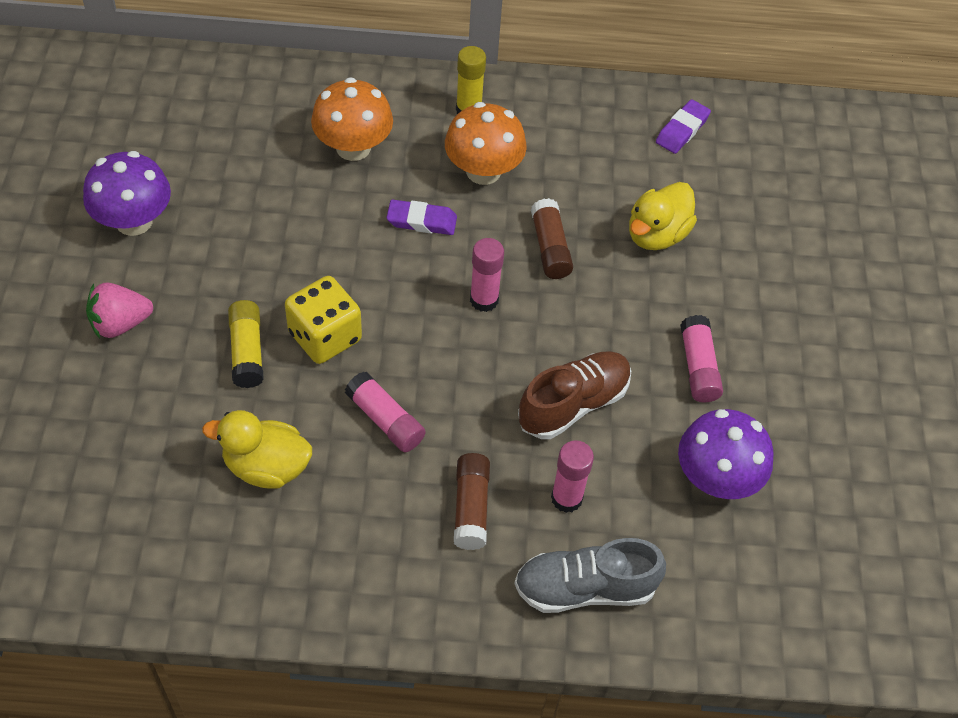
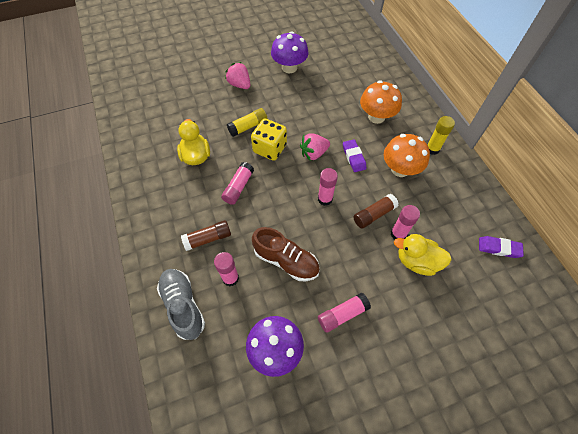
camera: 70 degrees right, 5 degrees up
none -> pink strawberry [300,133,330,161]
none -> pink glue stick [391,205,420,240]

